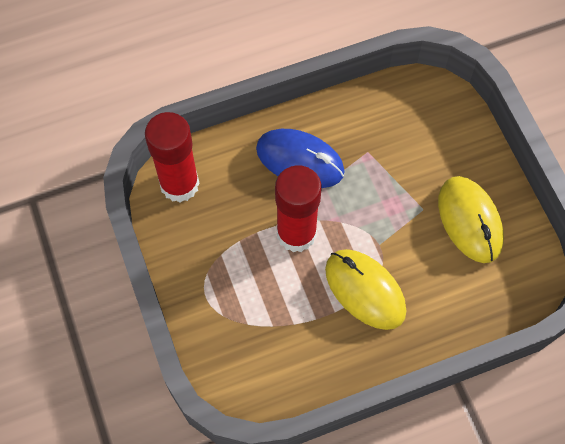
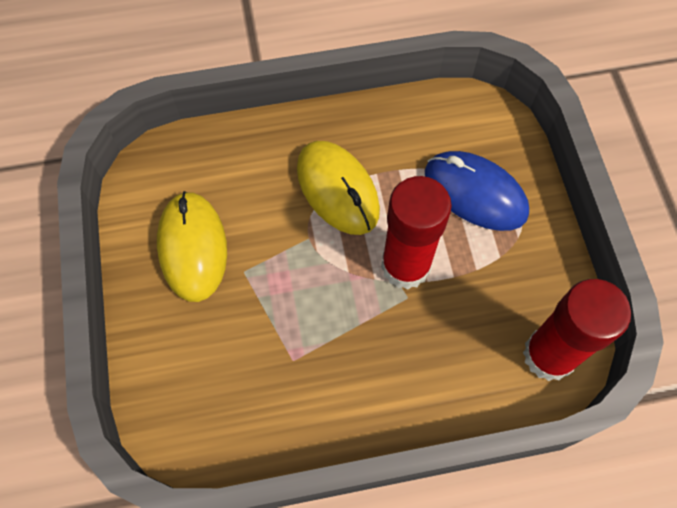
camera: 170 degrees left, 0 degrees up
blue mouse [256,129,345,188] -> blue mouse moved to [425,151,529,231]

